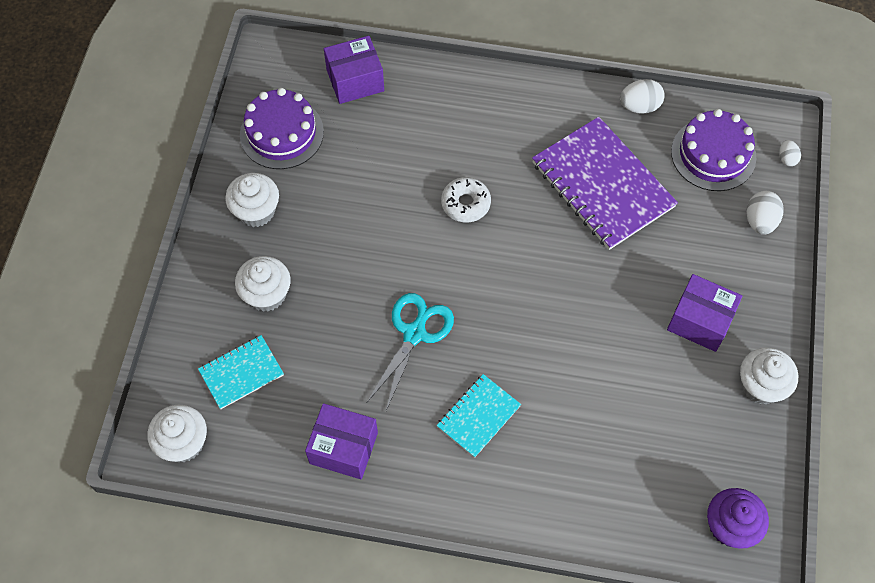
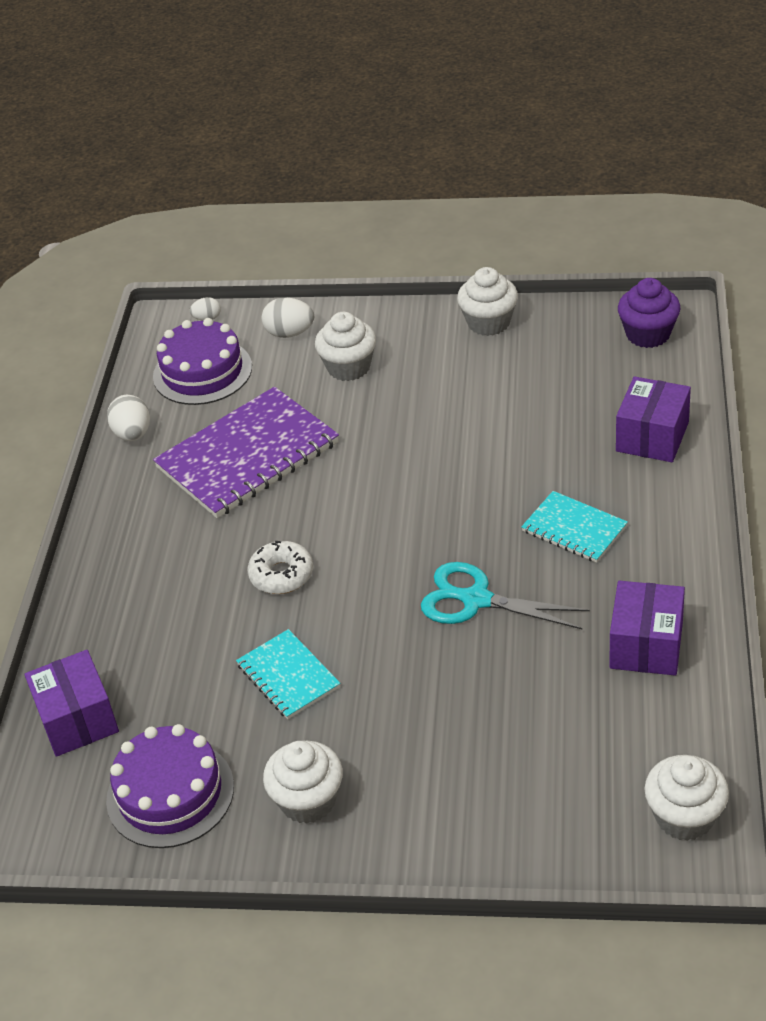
camera: 90 degrees left, 20 degrees down
turquoise notebook [198,335,284,409] -> turquoise notebook moved to [236,629,340,719]
white cupcake [235,256,291,312] -> white cupcake moved to [315,312,376,381]
purple box [667,274,742,352] -> purple box moved to [616,376,691,462]

